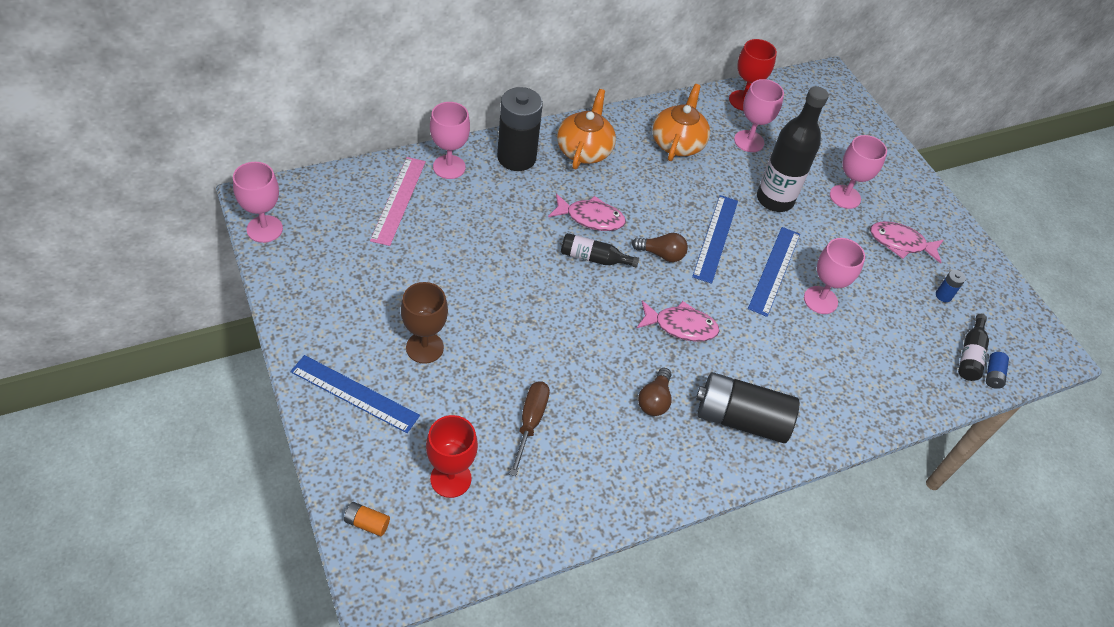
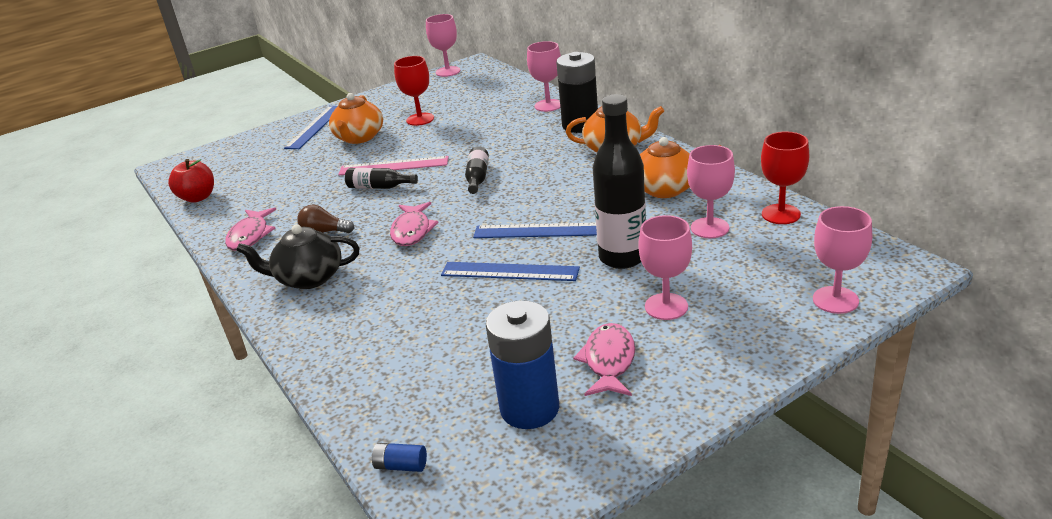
camera: 90 degrees right, 20 degrees down
orange battery [344,502,390,536] -> none
pink ruler [370,157,426,246] -> pink ruler moved to [338,156,449,175]
brown goblet [401,282,448,364] -> orange teapot [329,93,383,144]
red goblet [426,415,478,498] -> red goblet moved to [394,56,434,126]
brown screwdriver [510,381,550,476] -> none
pink fish [548,194,626,231] -> pink fish moved to [225,207,276,251]
brown light bulb [632,233,688,262] -> none
black battery [696,372,800,443] -> black teapot [236,224,360,289]
pink goblet [804,238,865,314] -> pink goblet moved to [813,206,872,314]
blue battery [936,270,966,302] -> blue battery [486,300,559,429], size x2.47
black bottle [958,314,989,381] -> black bottle moved to [345,168,418,189]
none -> red apple [168,159,214,203]

